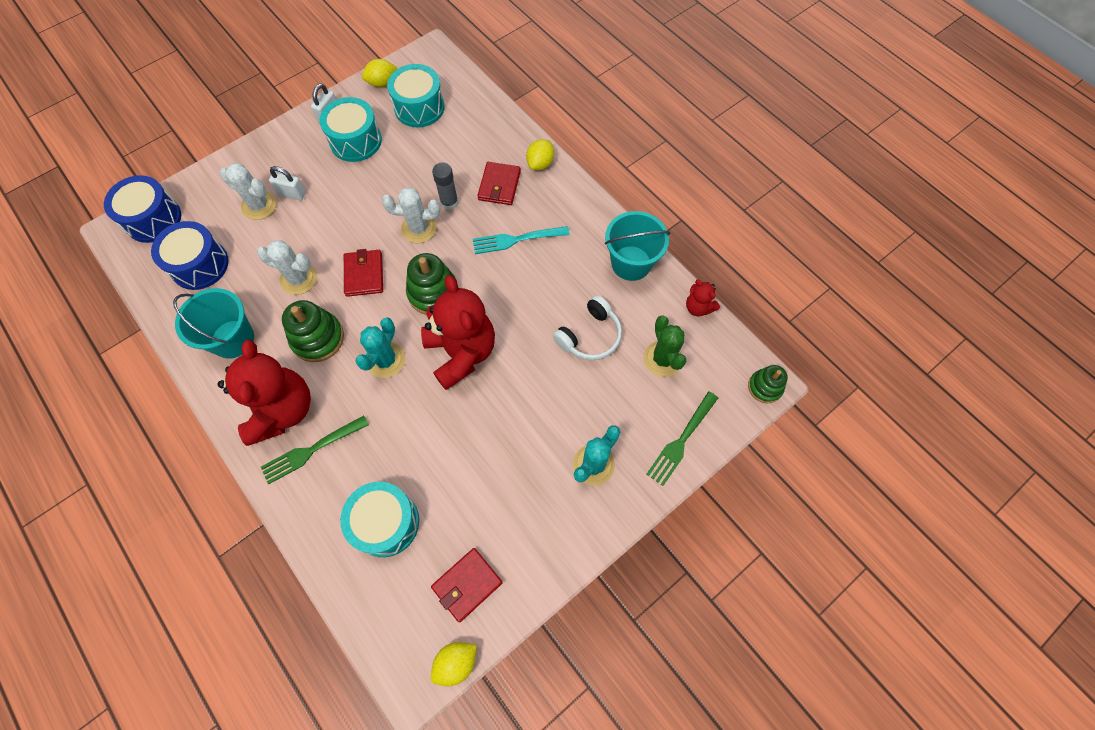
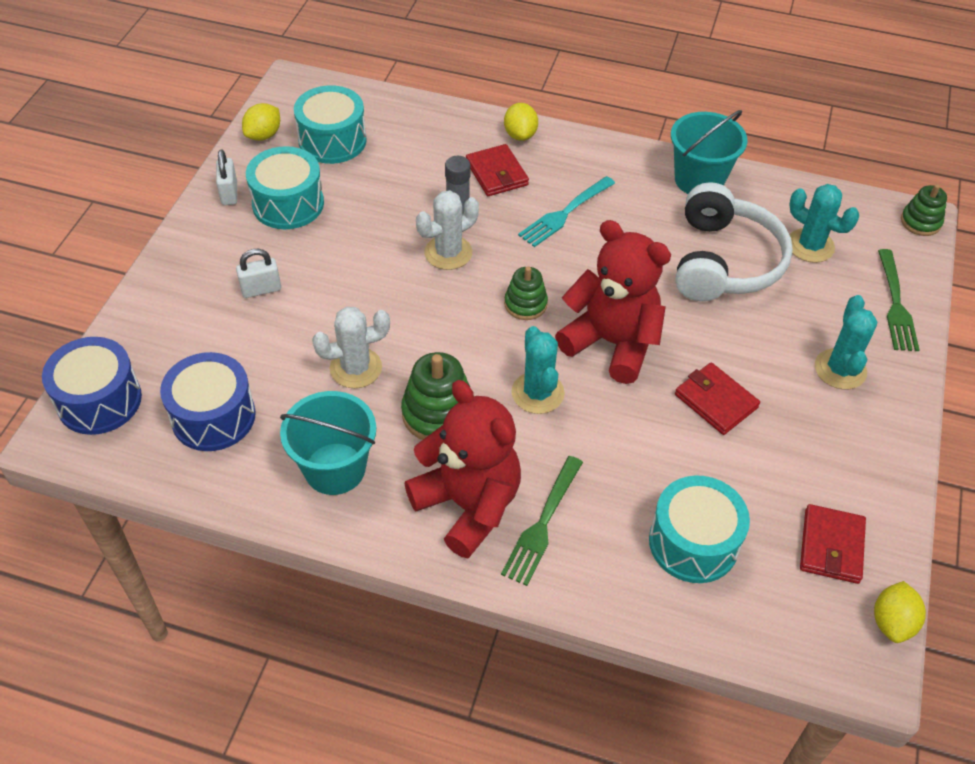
camera: 35 degrees left, 15 degrees down
white cactus [220,163,277,220] -> none
red wallet [344,249,383,297] -> red wallet moved to [675,362,760,435]
green stacking toy [406,253,459,314] -> green stacking toy [504,266,548,320], size x0.63
white headphones [553,295,622,360] -> white headphones [675,182,793,301], size x1.59
green cactus [643,315,686,377] -> turquoise cactus [789,184,859,263]
red teddy bear [686,280,720,317] -> none

